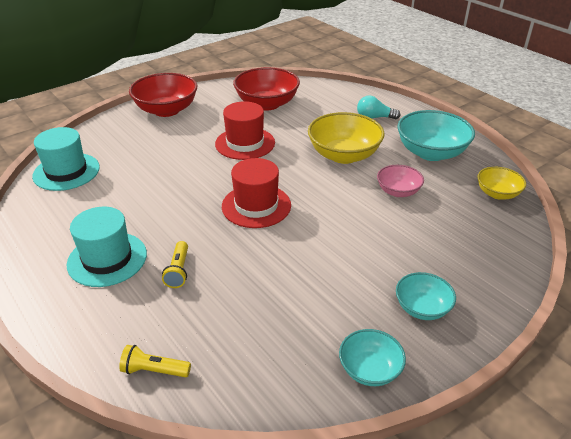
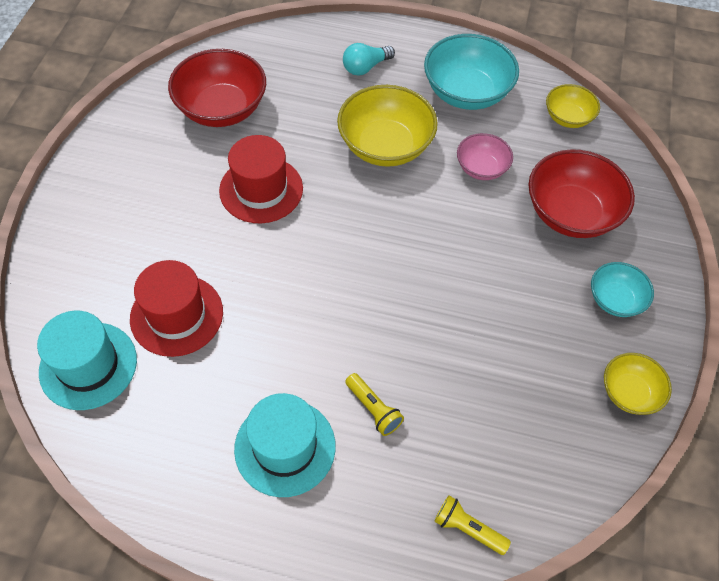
camera: 40 degrees left, 20 degrees up
yellow flashlight [119,345,191,377] -> yellow flashlight turned 60 degrees clockwise [434,495,511,555]
red bowl [129,73,197,117] -> red bowl moved to [529,149,635,238]
red hat [222,158,291,228] -> red hat moved to [130,260,223,357]
turquoise bowl [339,329,406,386] -> yellow bowl [604,353,672,415]

